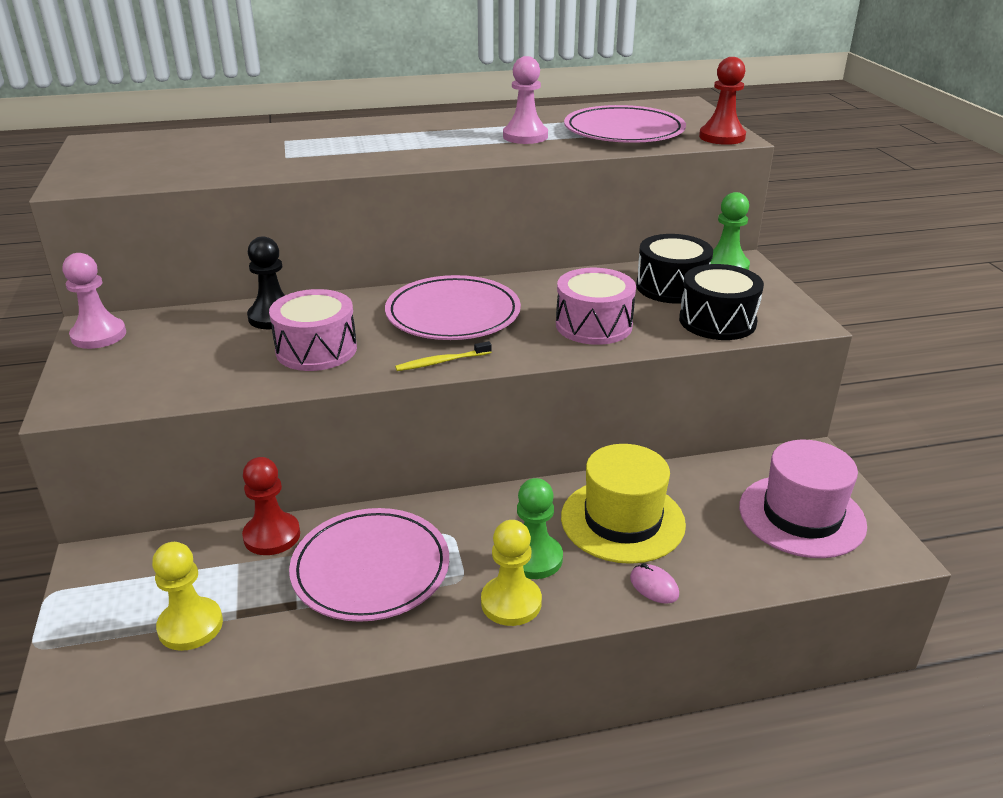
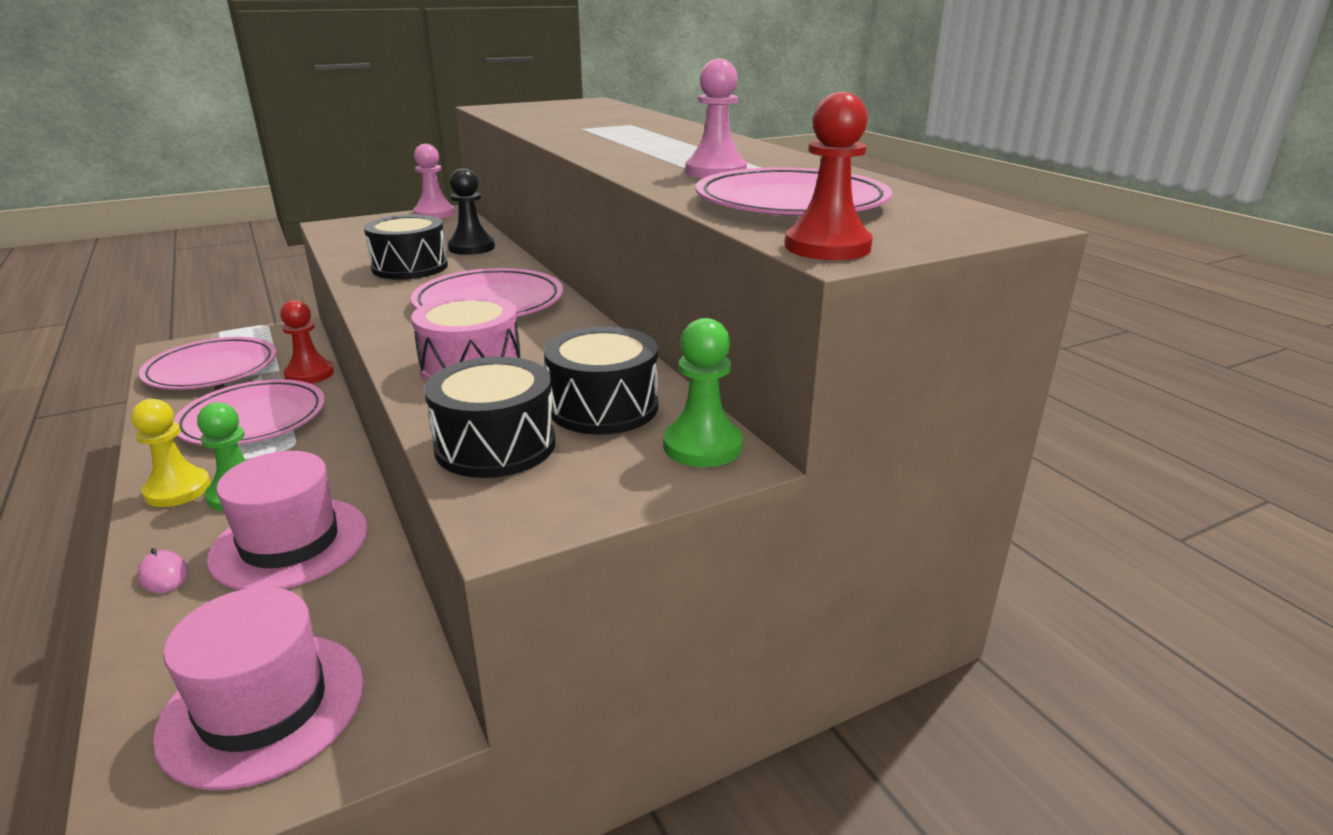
camera: 75 degrees right, 5 degrees down
yellow pawn [152,542,223,651] -> pink plate [139,337,276,390]
pink drum [269,289,357,371] -> black drum [364,215,448,280]
yellow toothbrush [395,341,492,371] -> none
yellow hat [561,444,686,564] -> pink hat [207,451,368,590]
pink mouse [630,563,679,604] -> pink mouse turned 75 degrees counterclockwise [137,548,188,593]

